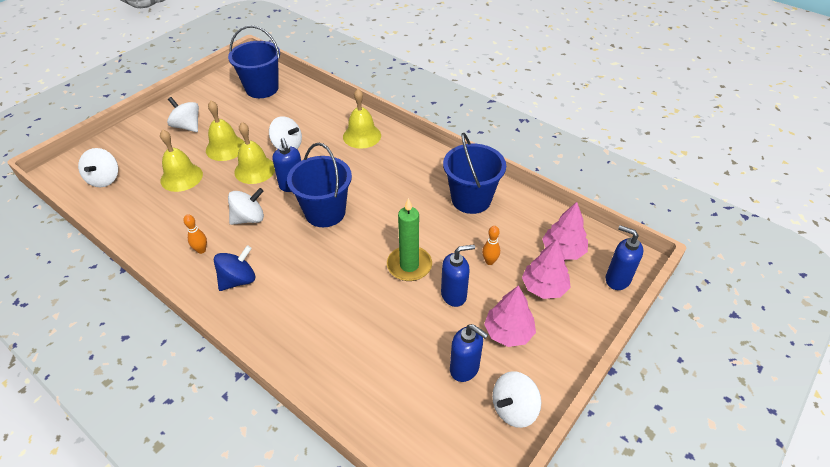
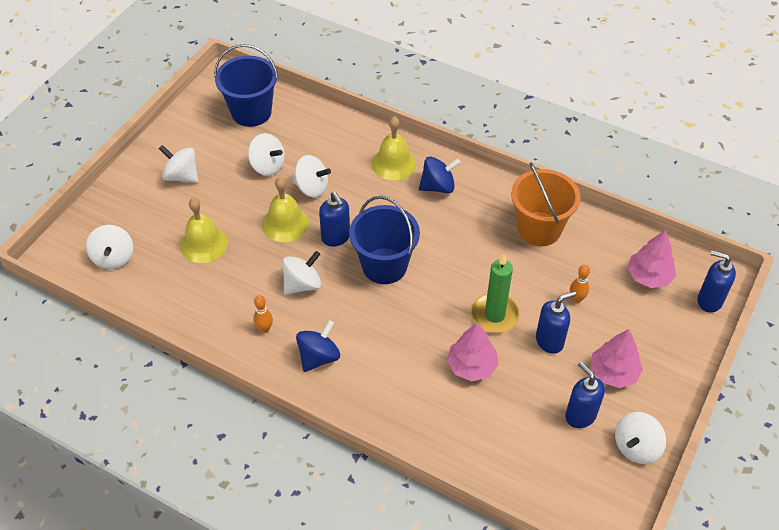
camera: 10 degrees left, 5 degrees up
yellow bell [206,101,244,161] -> none
blue bucket [443,133,506,214] -> orange bucket [511,163,580,246]
blue soap dispenser [450,324,488,382] -> blue soap dispenser turned 150 degrees counterclockwise [565,362,605,428]
pink tree [522,239,571,299] -> pink tree moved to [447,322,499,381]
none -> white spinning top [248,133,285,176]
none -> blue spinning top [419,157,461,193]

